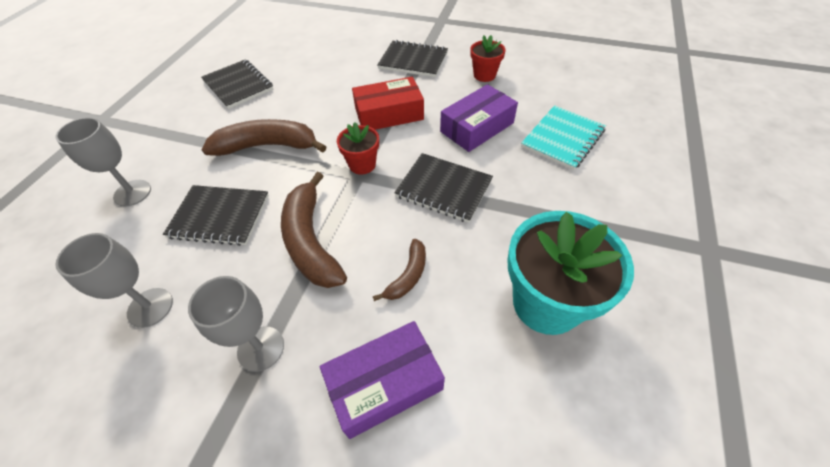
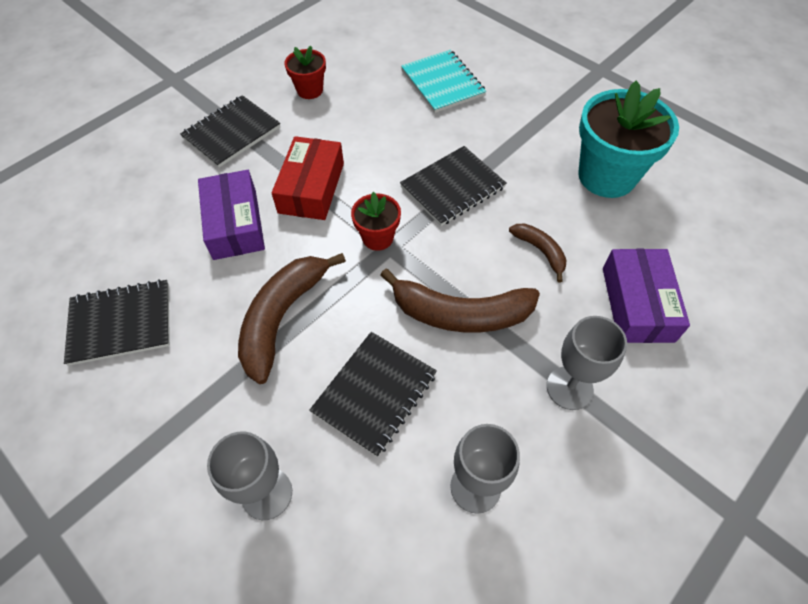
camera: 65 degrees left, 5 degrees up
purple box [440,84,518,152] -> purple box moved to [198,170,265,260]

